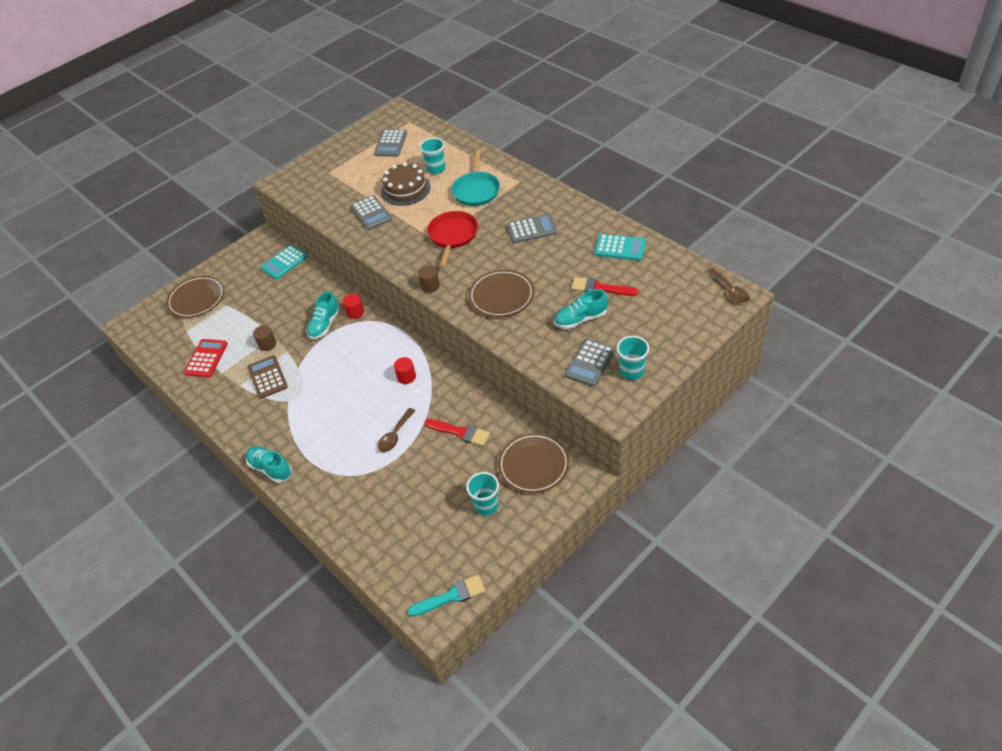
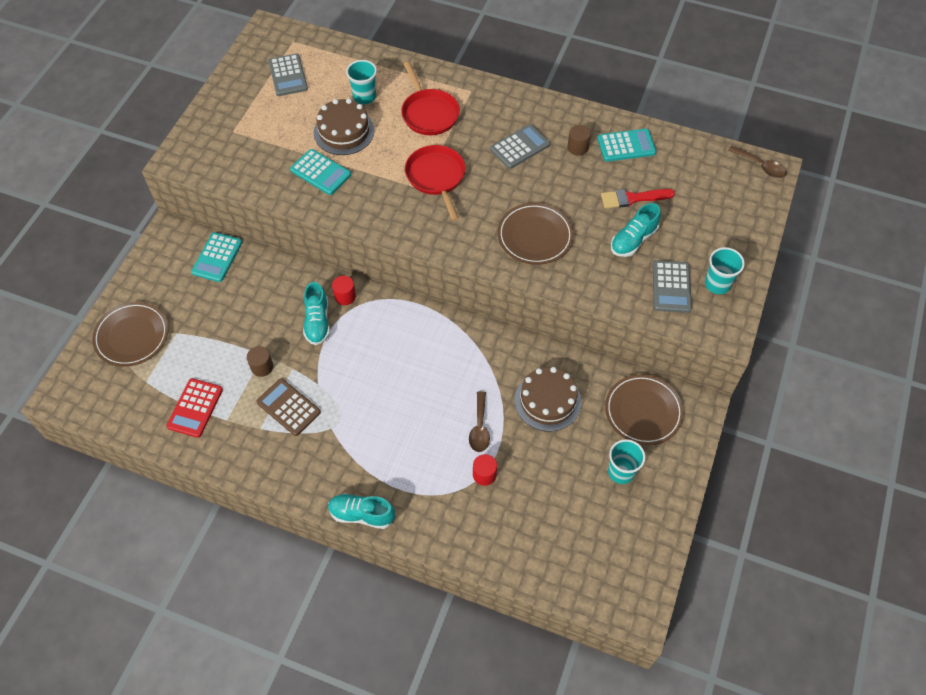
camera: 30 degrees left, 10 degrees up
red calculator [184,339,228,377] -> red calculator turned 150 degrees counterclockwise [166,378,223,438]
grey calculator [350,195,392,230] -> turquoise calculator [290,149,351,195]
red cylinder [394,357,416,384] -> red cylinder moved to [473,454,497,486]
turquoise brush [408,575,485,616] -> none
brown cylinder [418,265,440,293] -> brown cylinder moved to [567,125,591,155]
red brush [424,419,490,446] -> brown cake [515,367,581,432]
turquoise pan [451,149,500,206] -> red pan [401,62,460,135]

